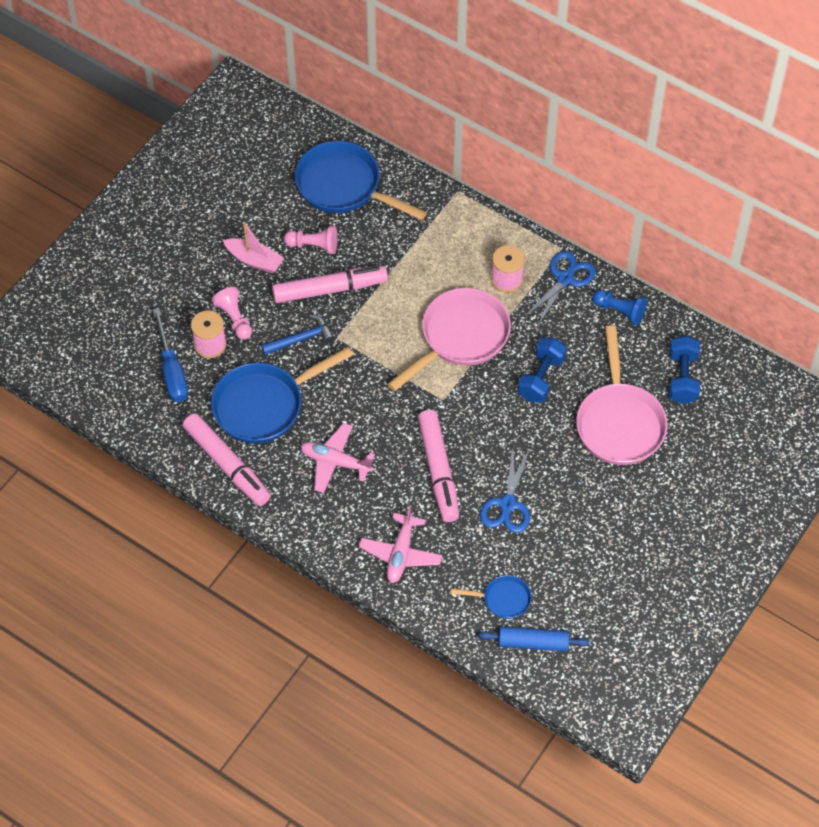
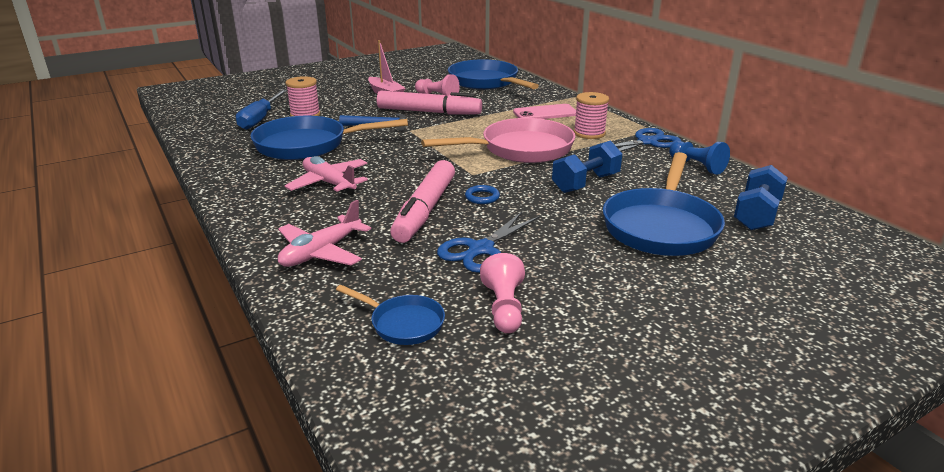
camera: 25 degrees right, 30 degrees down
pink marker [182,413,271,506] -> none
pink pawn [212,287,252,340] -> pink pawn moved to [480,253,525,333]
blue rolling pin [478,626,590,651] -> none
pink pan [576,325,668,465] -> blue pan [603,152,725,256]
none -> blue ring [465,185,500,204]
none -> pink phone [513,104,576,119]

